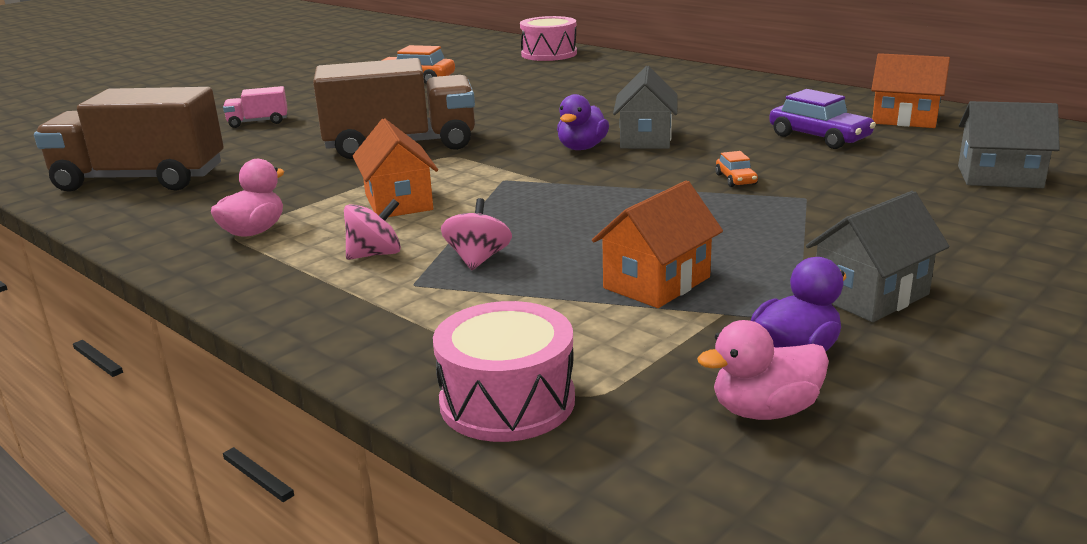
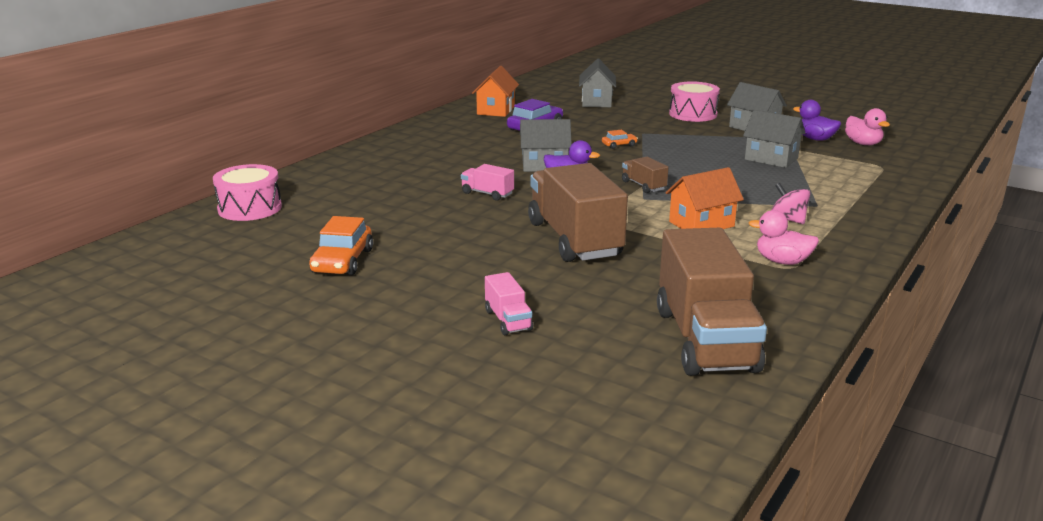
camera: 100 degrees left, 0 degrees up
pink drum [433,301,575,442] -> pink drum moved to [669,81,720,122]
pink spinning top [441,198,512,270] -> none
orange house [592,181,723,308] -> grey house [743,110,805,168]
none -> pink truck [461,164,514,201]
none -> brown truck [622,157,669,193]

